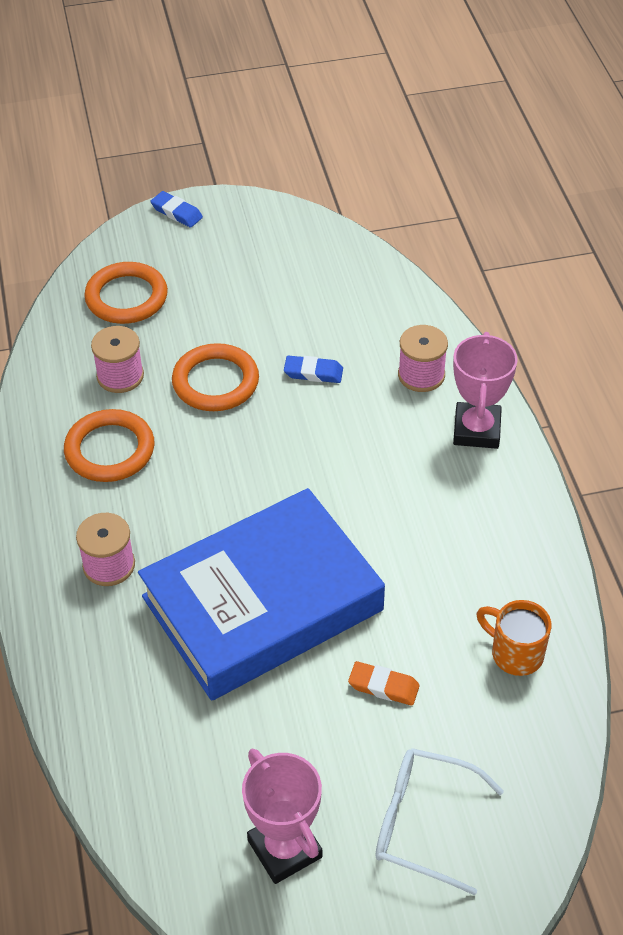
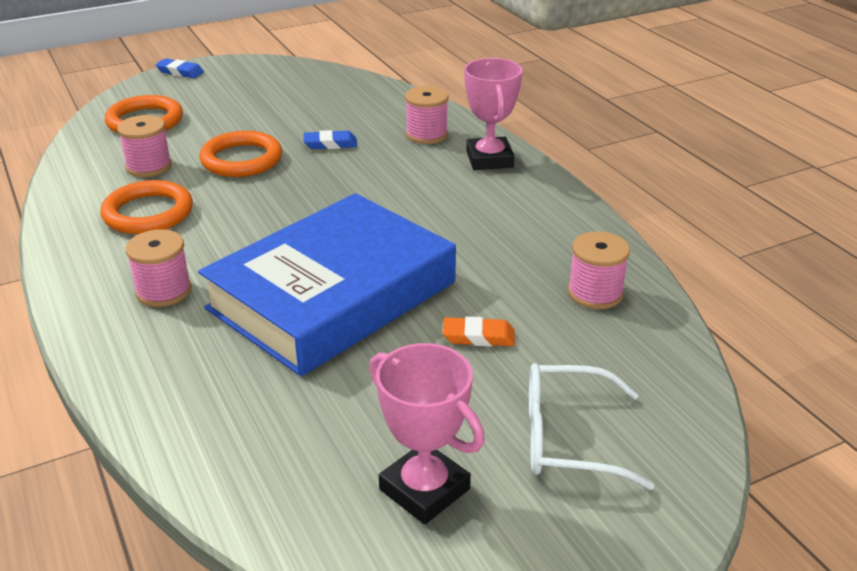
camera: 15 degrees left, 15 degrees down
orange mug [476,600,551,676] -> pink spool [568,231,630,309]

